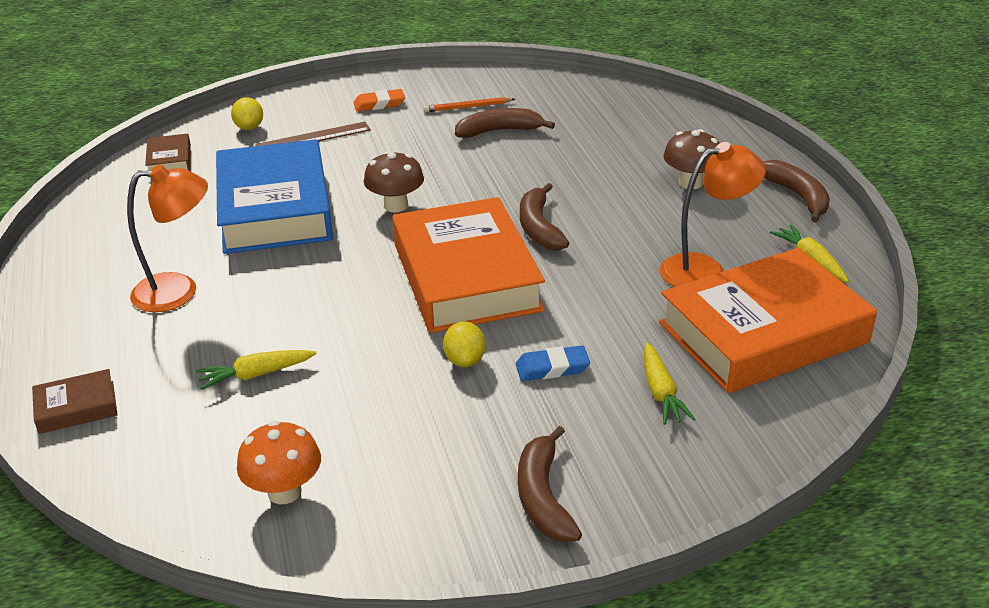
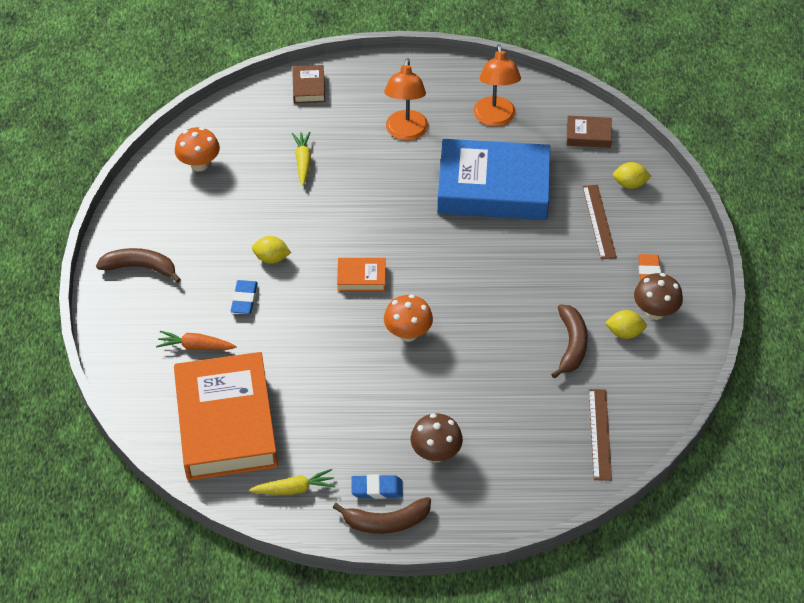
camera: 105 degrees right, 15 degrees up
brown mushroom [364,151,424,213] -> brown mushroom moved to [634,273,683,320]
orange book [392,197,545,333] -> orange book [337,258,386,291], size x0.42
orange pencil [424,97,515,112] -> yellow lemon [605,310,647,339]
brown banana [520,183,569,251] -> orange mushroom [384,294,433,342]
yellow carrot [644,342,695,425] -> orange carrot [156,331,237,350]
orange lamp [660,142,766,287] -> orange lamp moved to [473,44,521,127]
none -> blue eraser [351,474,403,499]
none -> brown ruler [589,389,612,481]

